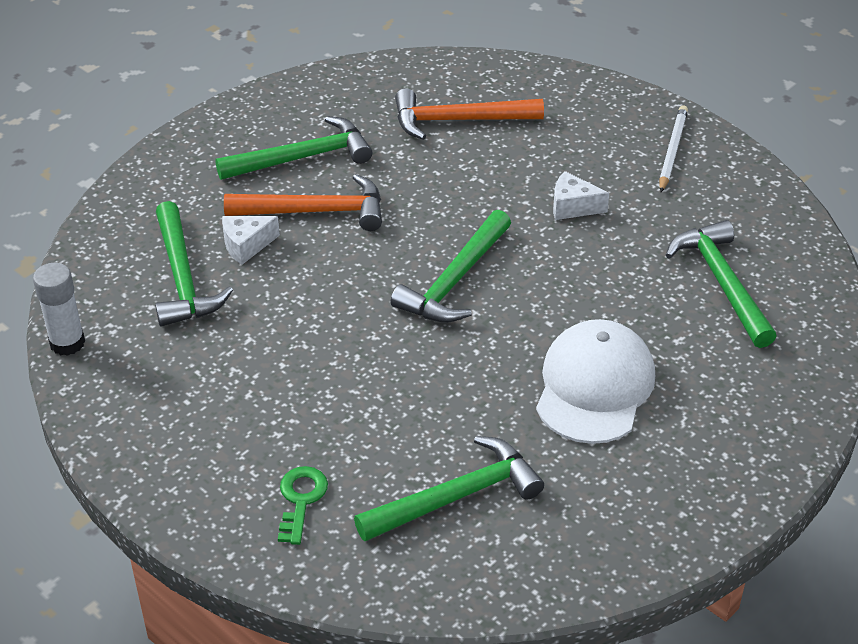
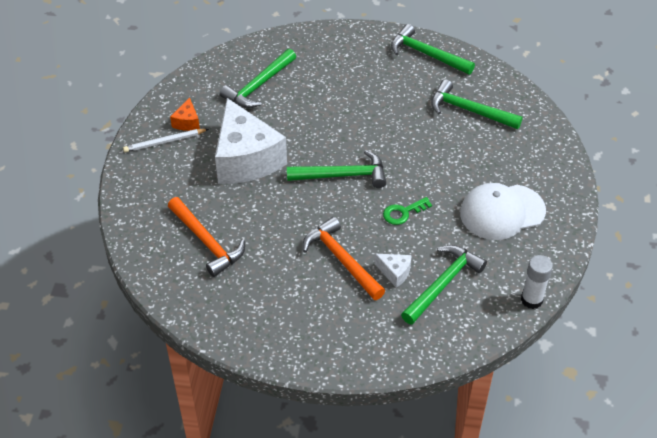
camera: 125 degrees left, 5 degrees up
green hammer [215,116,372,180] -> green hammer moved to [391,24,475,75]
green key [278,466,328,545] -> green key moved to [383,197,432,225]
white cap [536,319,655,444] -> white cap moved to [460,183,546,240]
white cheese [553,171,609,220] -> white cheese [215,98,287,184], size x2.47
none -> orange cheese [170,97,200,131]

